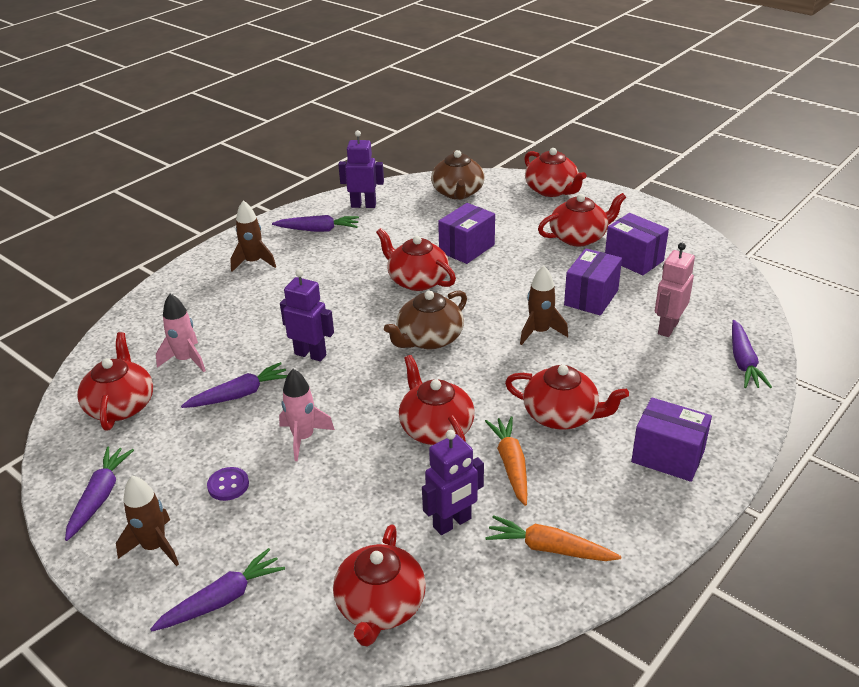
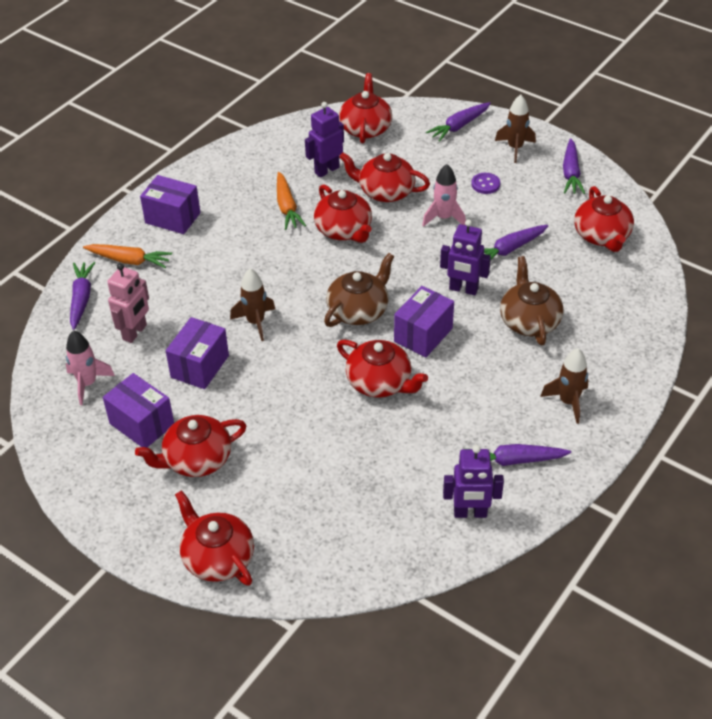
camera: 175 degrees right, 10 degrees up
pink rocket [156,294,206,372] -> pink rocket moved to [66,330,115,405]
brown teapot [431,150,485,200] -> brown teapot moved to [500,256,564,345]
purple box [438,203,495,264] -> purple box moved to [394,286,454,357]
orange carrot [485,515,621,561] -> orange carrot moved to [83,244,172,268]
red teapot [505,365,629,429] -> red teapot moved to [339,152,430,202]

